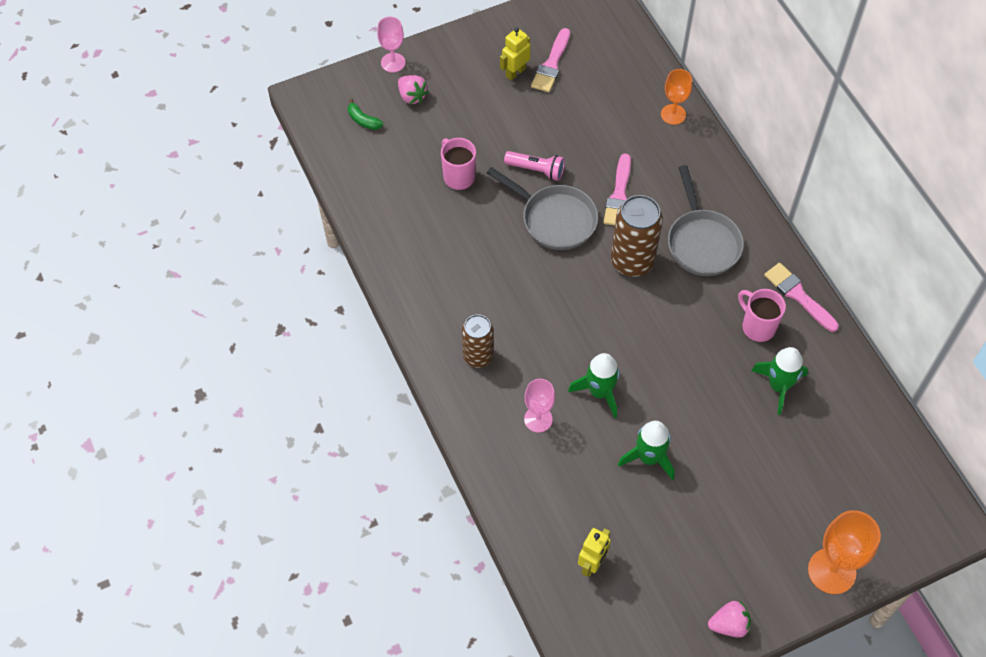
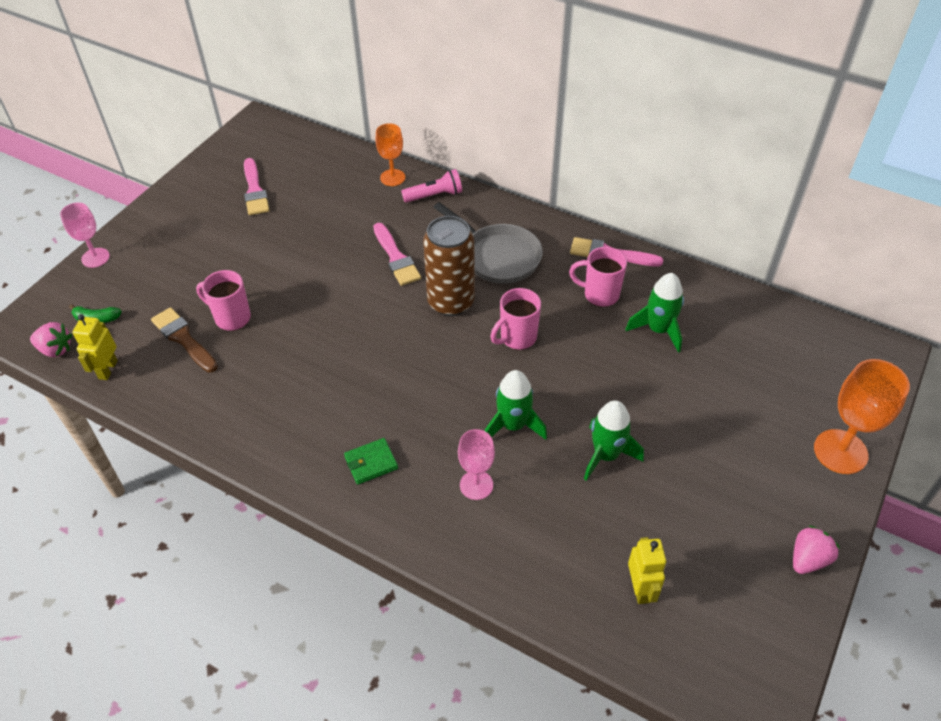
camera: 35 degrees left, 10 degrees down
pink strawberry [398,75,429,104] -> pink strawberry moved to [30,322,72,357]
brown can [462,314,493,368] -> green wallet [344,438,398,485]
grey pan [487,167,598,250] -> none
yellow robot [500,27,531,81] -> yellow robot moved to [72,314,118,380]
pink flashlight [504,151,565,181] -> pink flashlight moved to [401,169,462,203]
none -> brown brush [151,307,218,372]
none -> pink mug [490,288,541,350]

